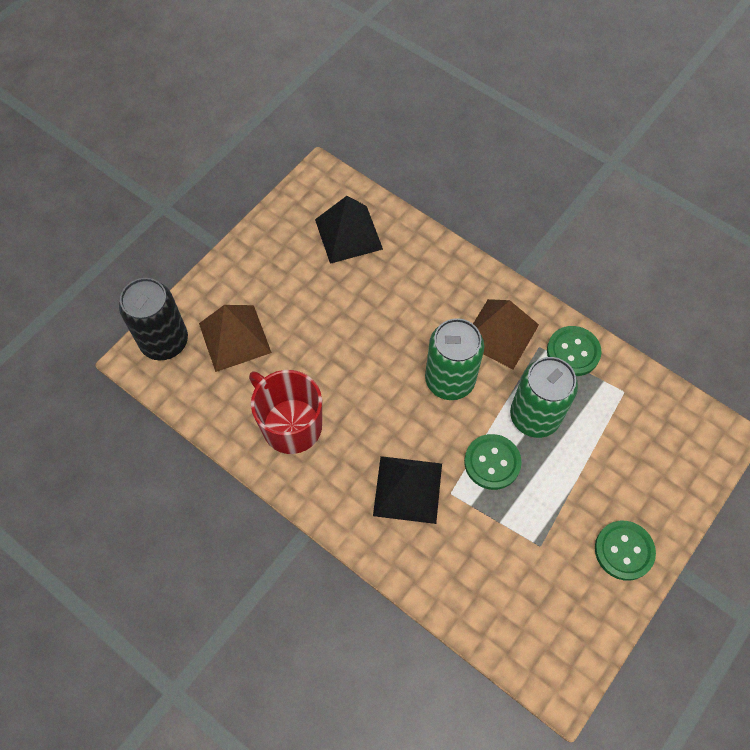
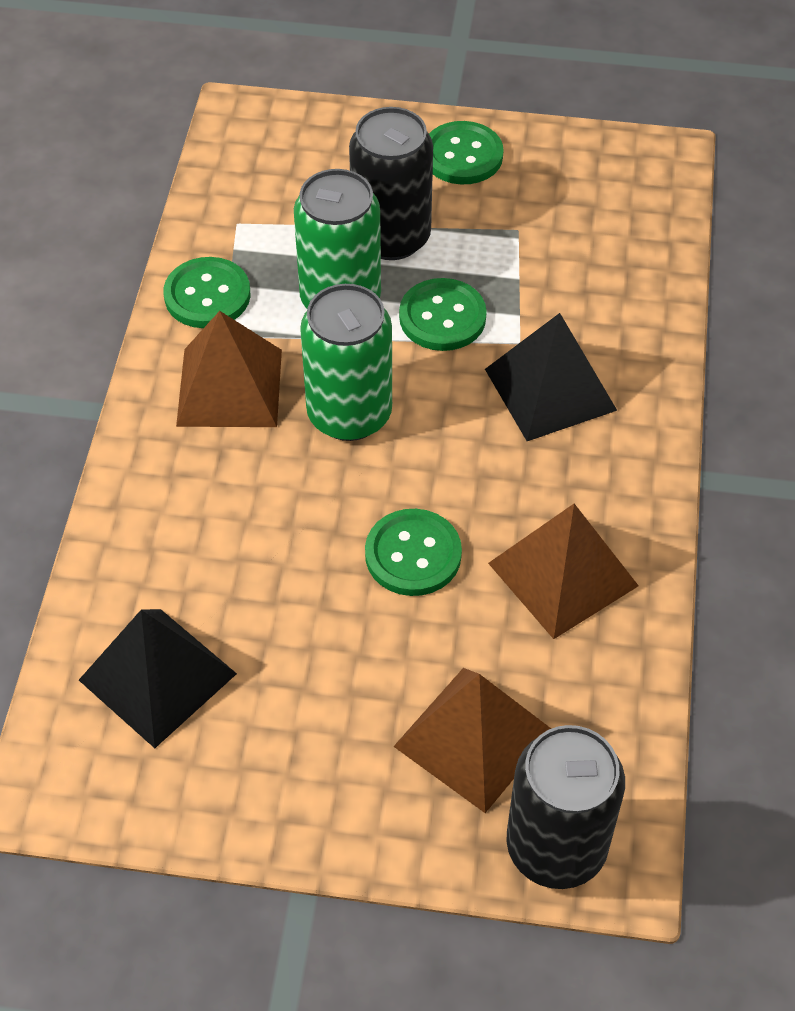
camera: 120 degrees left, 10 degrees down
red mug [249,370,322,454] -> brown pyramid [488,504,639,639]
none -> black can [349,107,433,260]
none -> green button [365,509,462,596]

